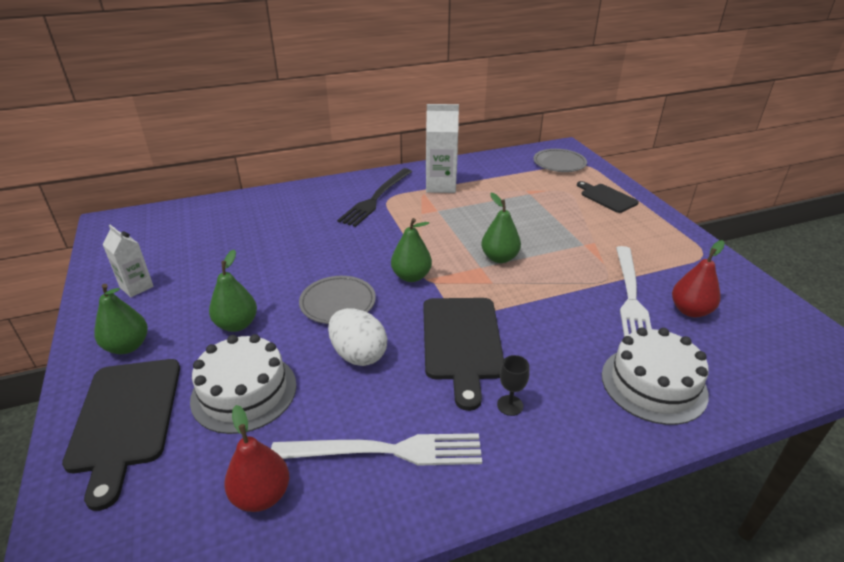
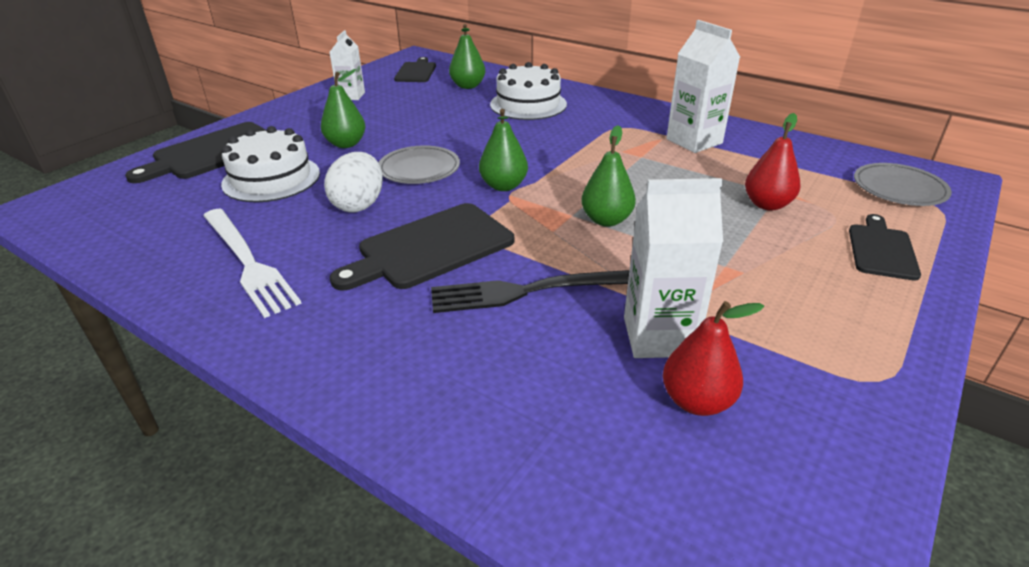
camera: 55 degrees right, 0 degrees up
green pear [94,284,148,354] -> green pear moved to [449,24,485,89]
red pear [224,405,289,512] -> red pear moved to [745,113,801,211]
black fork [337,168,412,227] -> black fork moved to [431,270,629,313]
black goblet [497,355,529,416] -> none
white cake [602,327,709,425] -> white cake moved to [490,62,567,120]
white fork [616,246,652,337] -> white carton [624,178,723,358]
none -> black cutting board [394,57,436,82]

